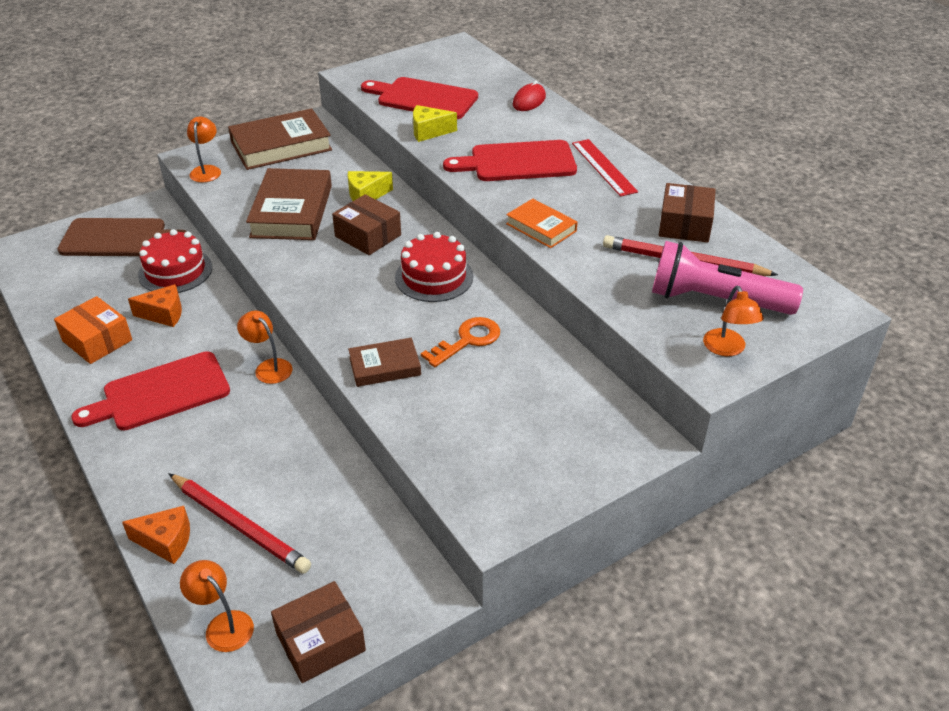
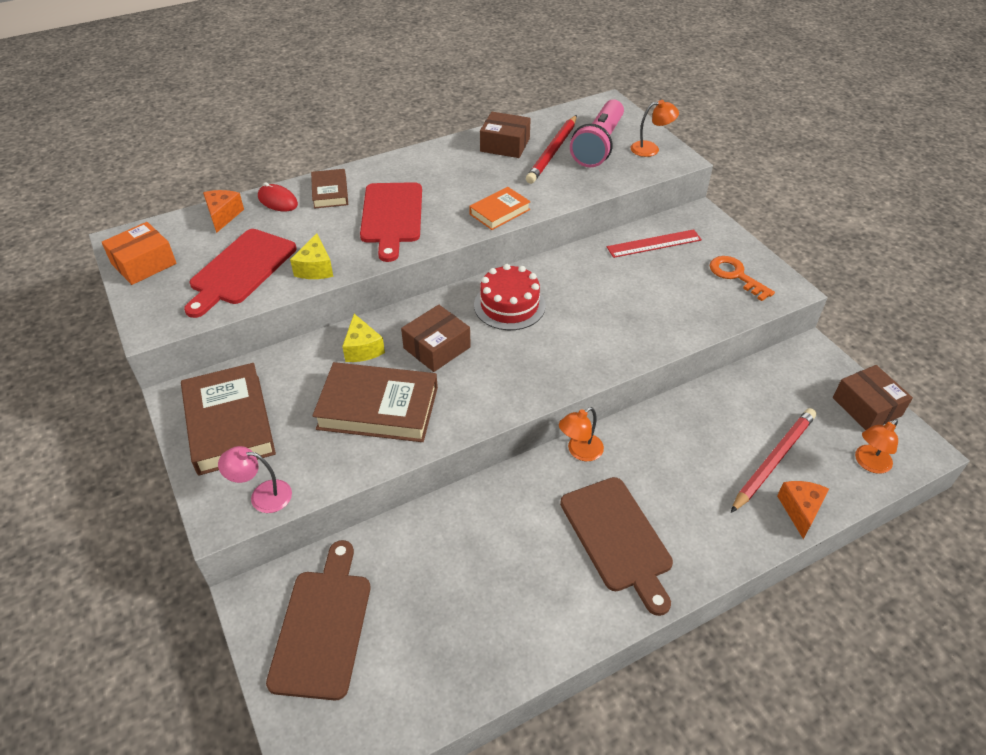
camera: 85 degrees left, 5 degrees up
orange box [54,296,132,364] -> orange box moved to [102,222,177,285]
red cutting board [71,351,230,430] -> brown cutting board [560,477,673,616]
orange cheese [128,284,182,327] -> orange cheese moved to [203,190,244,233]
red cake [138,229,212,293] -> none
orange lamp [187,116,221,183] -> pink lamp [218,446,292,513]
brown book [348,338,421,387] -> brown book moved to [311,169,348,209]
orange key [421,317,500,367] -> orange key moved to [710,256,775,301]
red ruler [572,139,638,197] -> red ruler moved to [607,229,702,258]

